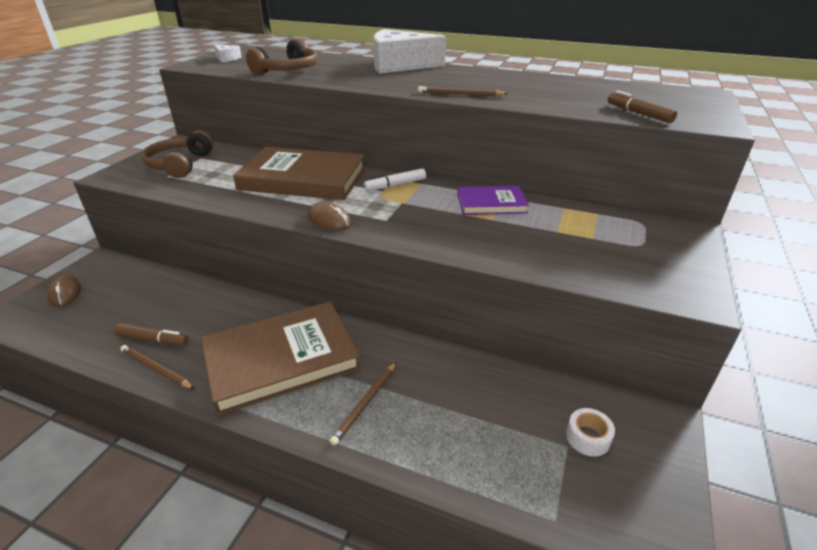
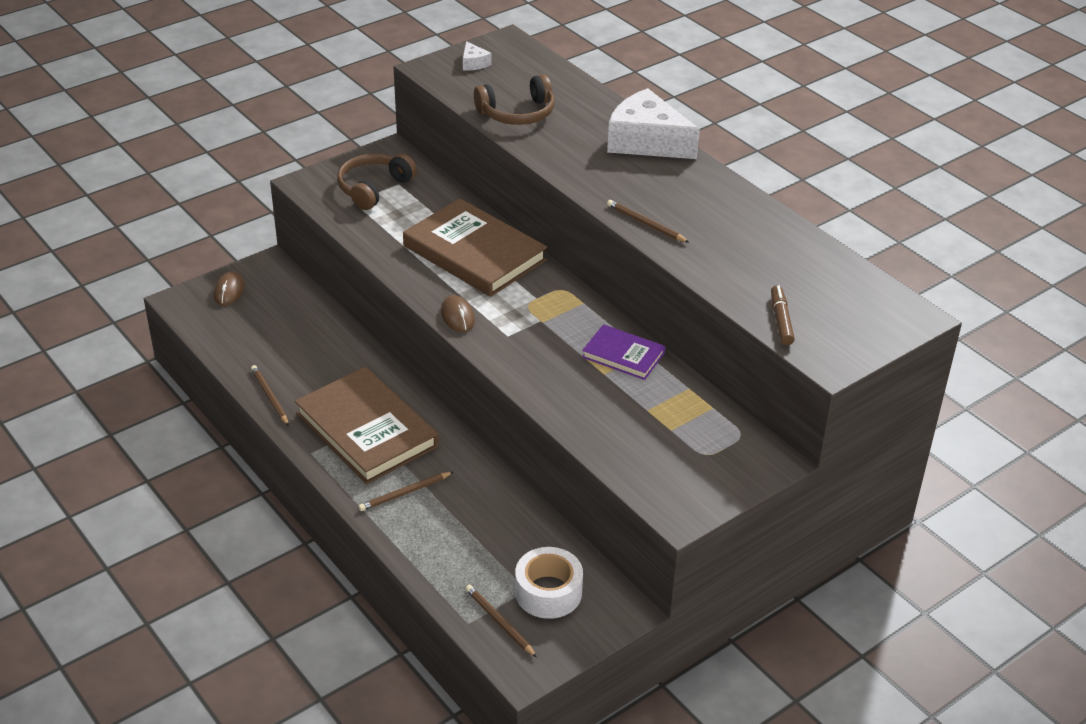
camera: 30 degrees right, 5 degrees up
brown marker [114,323,189,346] -> none
brown book [201,301,361,416] -> brown book turned 45 degrees clockwise [295,367,439,484]
white marker [364,168,426,191] -> none
white tape [566,408,615,456] -> white tape [515,547,583,619], size x1.77
none -> brown pencil [465,585,537,657]

